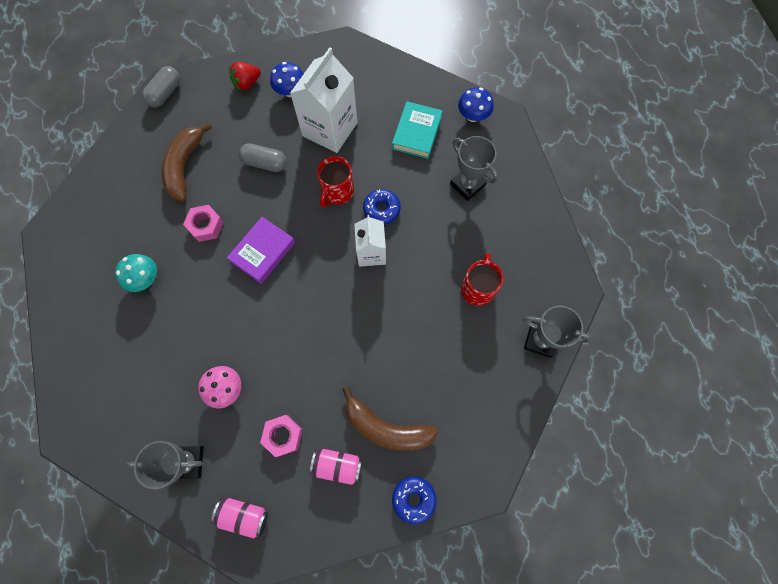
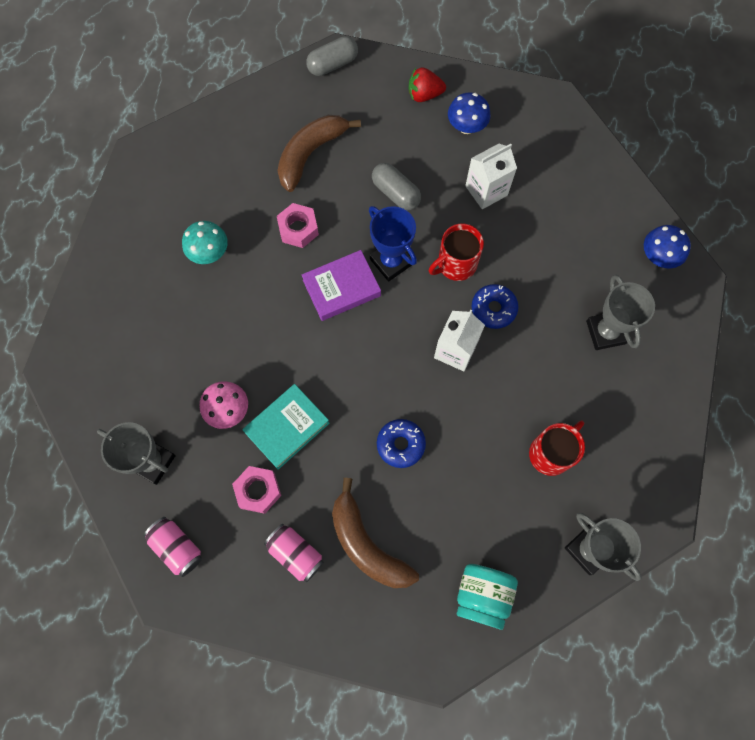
camera: 30 degrees right, 0 degrees up
white carton [290,47,358,153] -> white carton [465,144,517,209], size x0.62
turquoise book [392,101,443,159] -> turquoise book moved to [243,384,330,470]
blue donut [392,476,436,524] -> blue donut moved to [377,419,426,468]
none -> blue trophy [369,206,417,282]
none -> turquoise jar [457,564,518,630]

